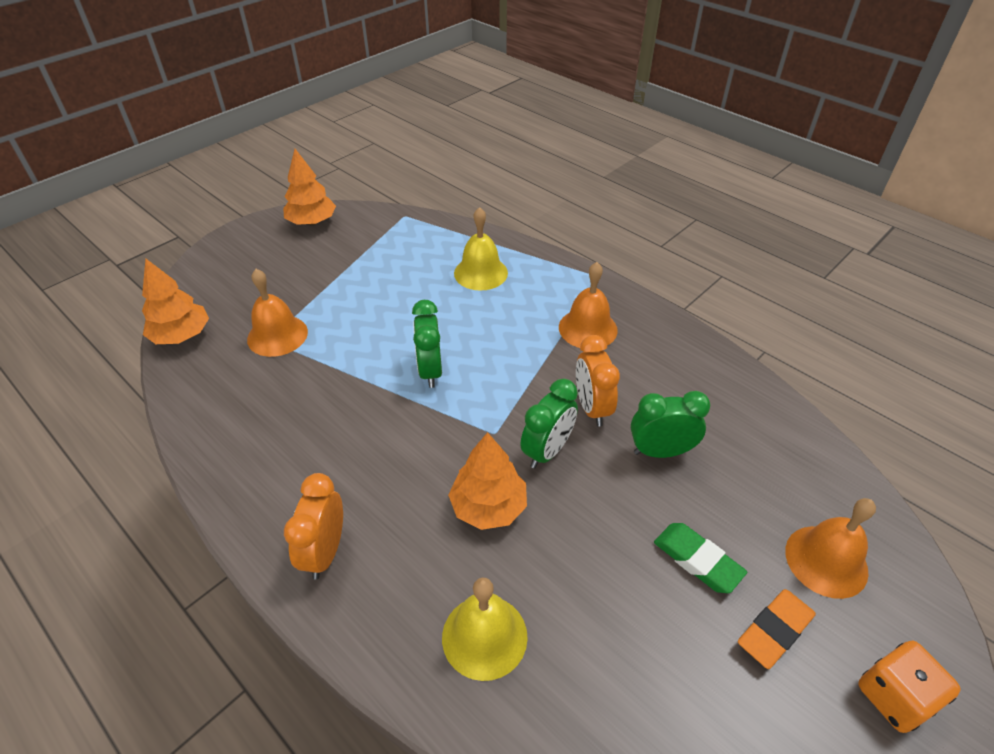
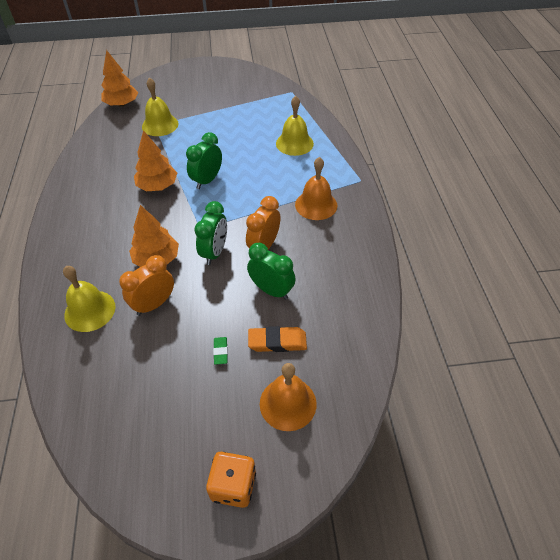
camera: 40 degrees right, 5 degrees up
orange bell [247,269,308,357] -> yellow bell [142,77,178,136]
orange tree [283,149,336,225] -> orange tree moved to [134,130,177,191]
orange clock [284,473,343,580] -> orange clock moved to [119,255,174,316]
green clock [520,379,578,469] -> green clock turned 60 degrees counterclockwise [195,201,227,265]
green eraser [654,523,747,593] -> green eraser [213,337,228,365], size x0.57
orange eraser [738,589,816,669] -> orange eraser moved to [248,326,307,352]

